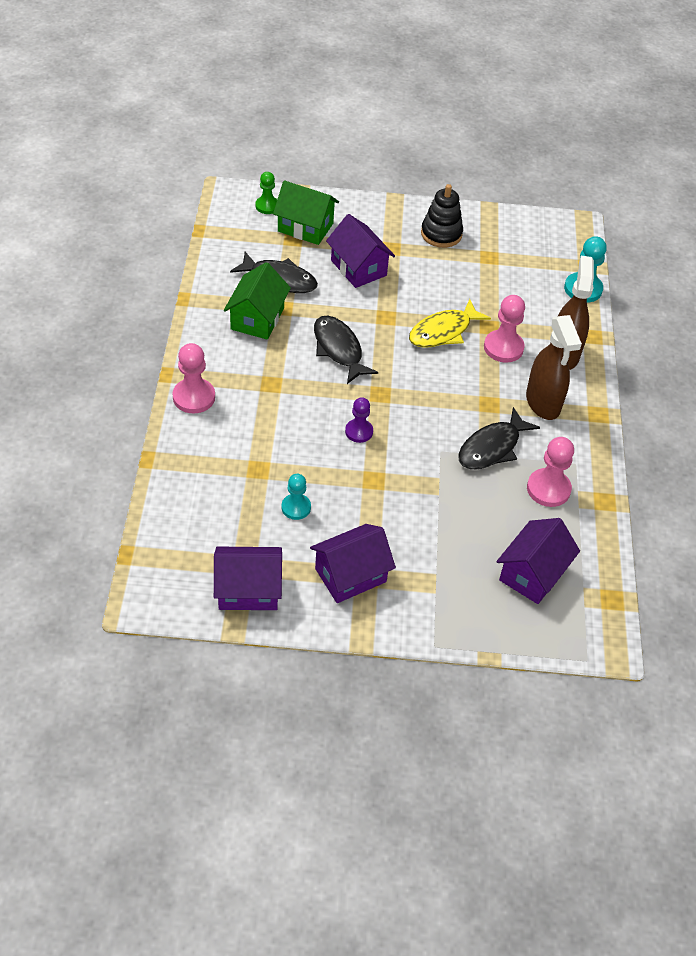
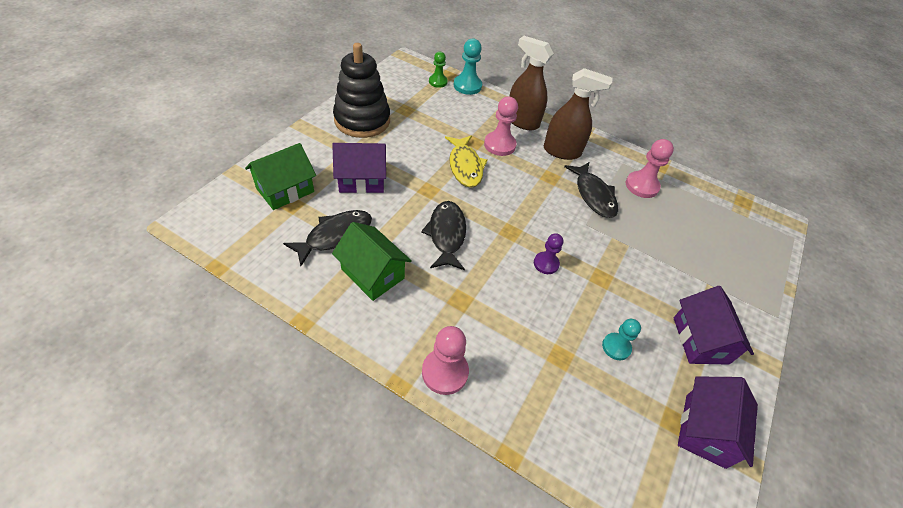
camera: 65 degrees left, 0 degrees up
green pawn [255,172,277,214] -> green pawn moved to [429,52,448,88]
black fish [314,316,378,384] -> black fish turned 90 degrees clockwise [421,201,466,270]
black stacking toy [421,184,463,248] -> black stacking toy [333,43,390,138], size x1.55
purple house [497,518,580,604] -> none

